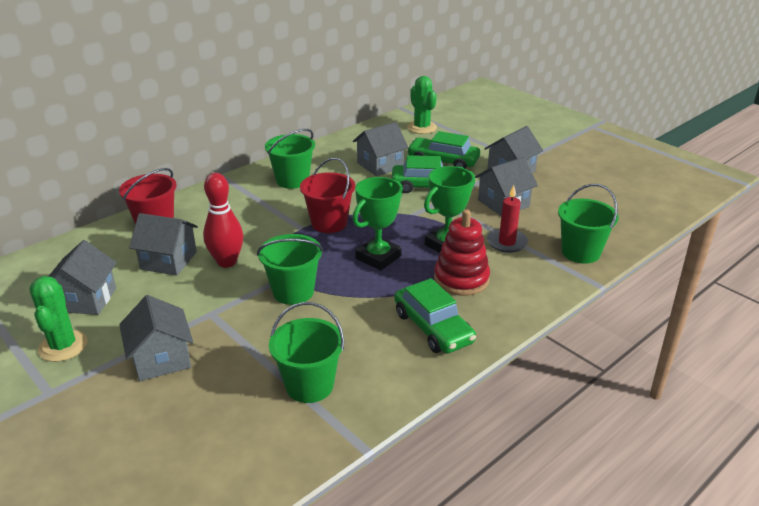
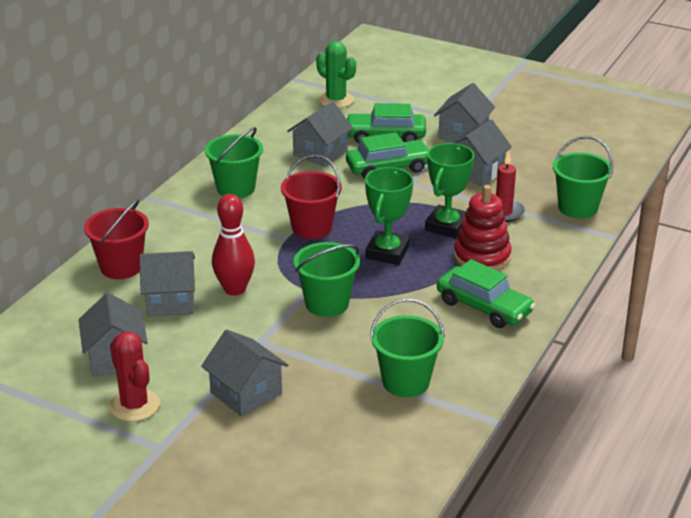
camera: 20 degrees left, 0 degrees up
green cactus [30,276,87,362] -> red cactus [109,331,160,422]

